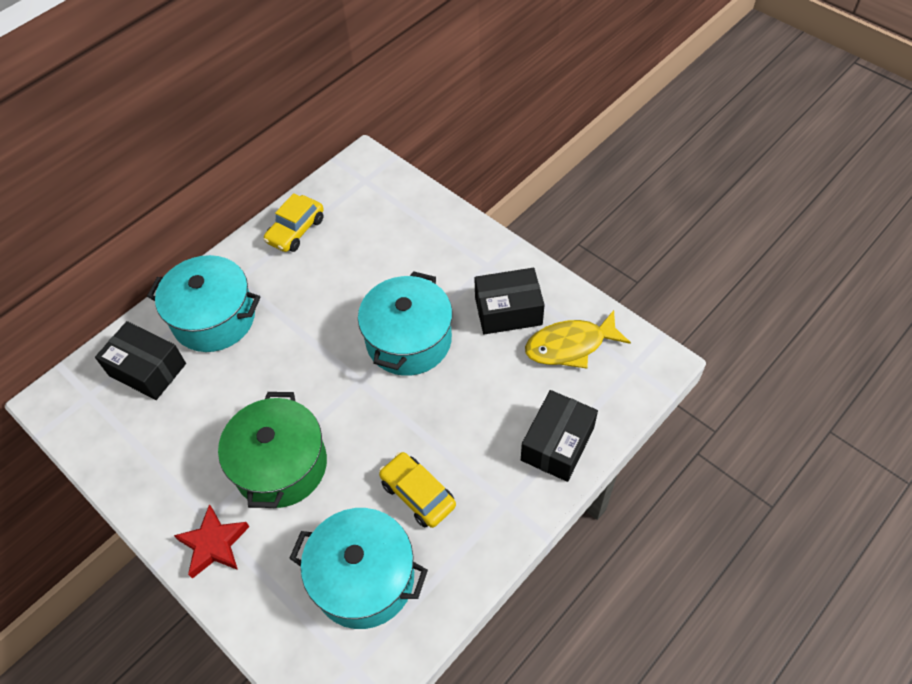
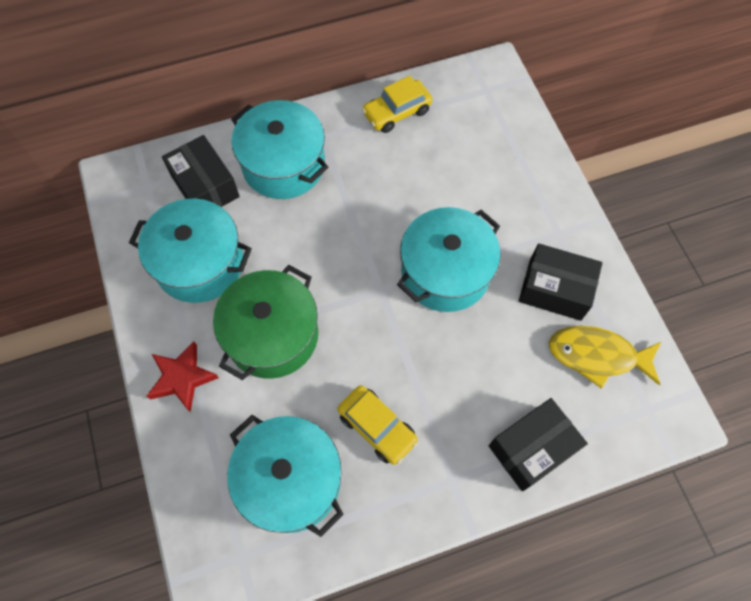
camera: 25 degrees right, 10 degrees up
yellow car [379,452,456,528] -> yellow car turned 150 degrees clockwise [338,385,418,465]
none -> turquoise pot [129,198,252,303]

